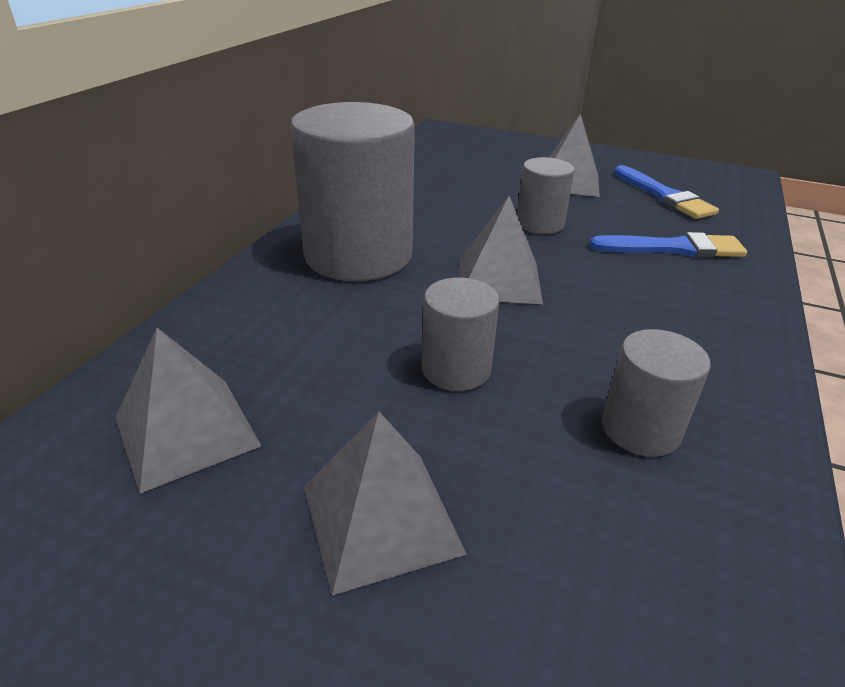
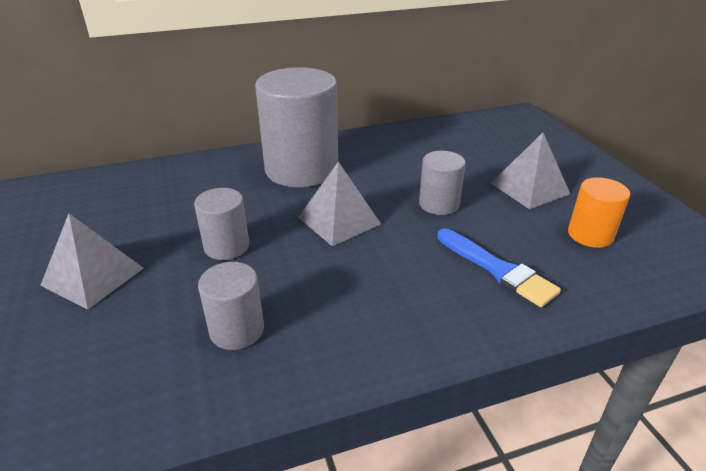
camera: 50 degrees right, 0 degrees up
grey pyramid [115,328,261,493] -> none
blue brush [614,165,719,219] -> orange cylinder [568,177,630,248]

